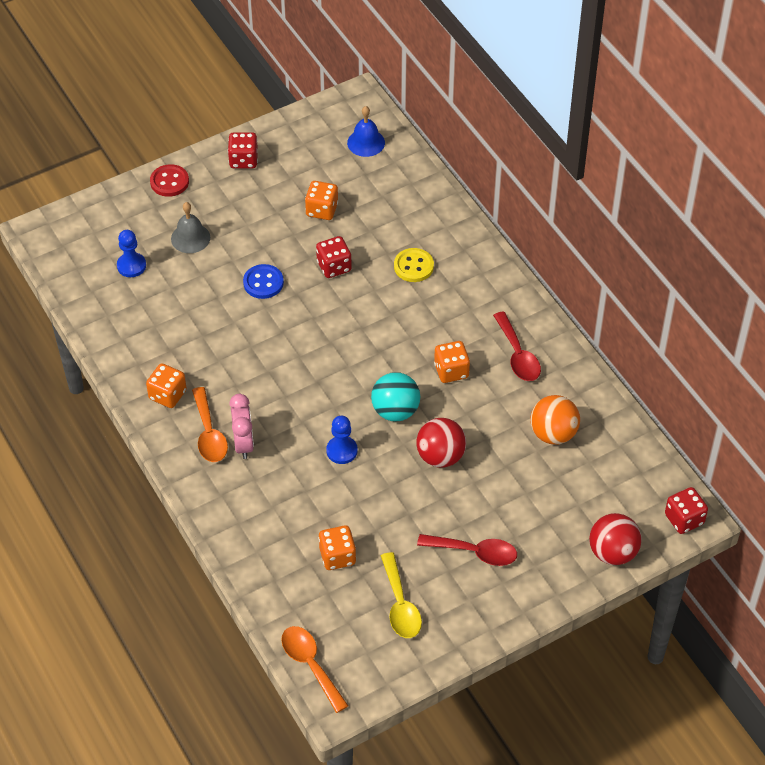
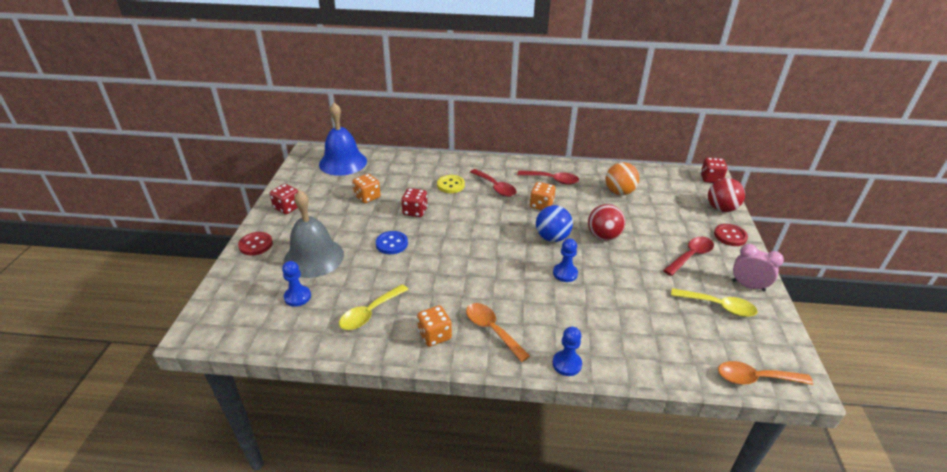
camera: 55 degrees left, 15 degrees down
grey bell [171,202,210,253] -> grey bell [284,190,344,278], size x1.81
orange spoon [192,387,228,462] -> orange spoon turned 150 degrees counterclockwise [466,303,530,362]
pink clock [229,394,254,459] -> pink clock moved to [732,244,784,291]
orange dice [319,525,356,570] -> none
blue bell [347,106,385,157] -> blue bell [319,103,367,176], size x1.81
turquoise ball [371,372,420,421] -> blue ball [536,205,573,242]
none -> yellow spoon [339,284,409,330]
none -> red spoon [470,169,516,197]
none -> blue pawn [552,327,582,376]
none -> red button [714,224,748,246]

